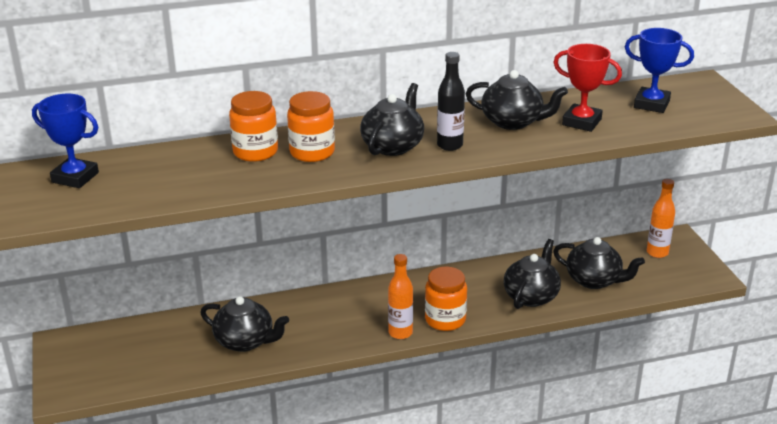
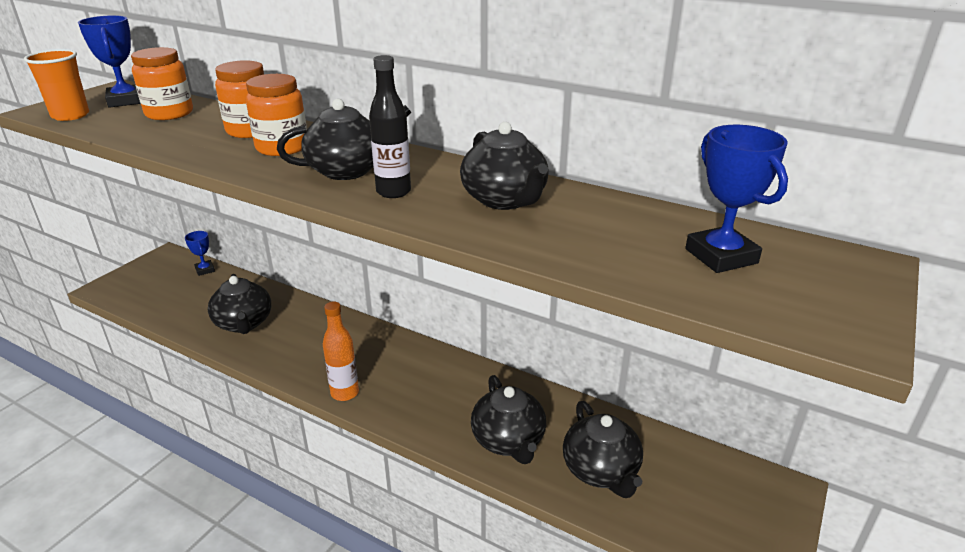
camera: 45 degrees right, 0 degrees up
orange jar [425,267,467,331] -> orange jar moved to [131,47,193,120]
black teapot [504,239,561,309] -> black teapot turned 90 degrees clockwise [471,375,546,464]
red trophy [553,44,622,132] -> none
orange bottle [647,179,675,258] -> none
none -> orange cup [24,49,89,121]
none -> blue trophy [185,231,215,276]

